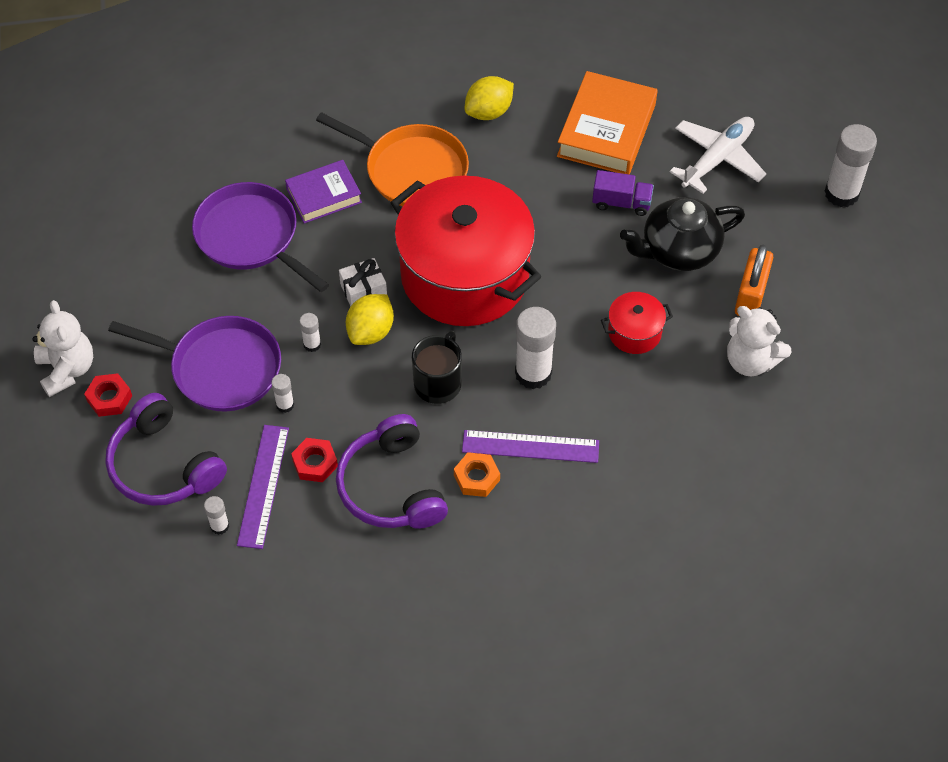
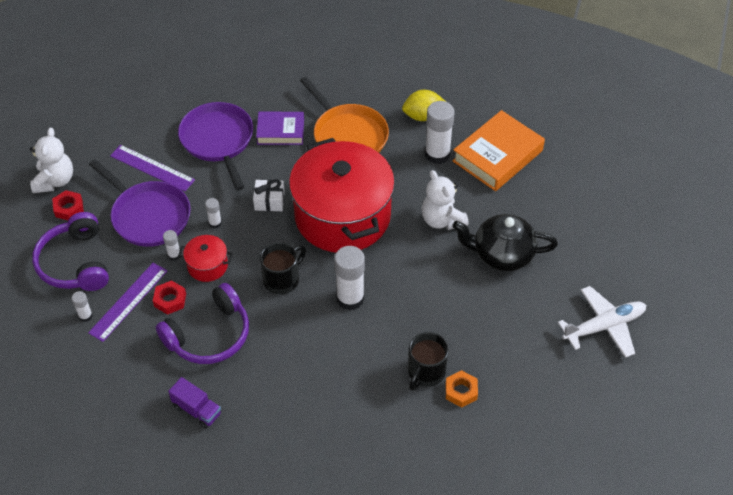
camera: 25 degrees right, 5 degrees down
purple headphones [336,414,448,529] -> purple headphones turned 135 degrees counterclockwise [156,283,249,364]
yellow lemon [346,294,394,345] -> none
orange nut [454,452,500,497] -> orange nut moved to [446,370,478,408]
purple ruler [462,430,599,463] -> purple ruler moved to [110,145,195,191]
purple truck [592,170,654,216] -> purple truck moved to [168,377,221,429]
red pot [601,292,673,354] -> red pot moved to [178,235,233,282]
white plane [670,117,766,194] -> white plane moved to [558,286,646,358]
white teddy bear [727,306,791,376] -> white teddy bear moved to [421,170,468,230]
orange padlock [735,245,773,316] -> none
white glue stick [825,124,877,207] -> white glue stick moved to [425,101,455,164]
none -> black mug [408,332,449,390]

